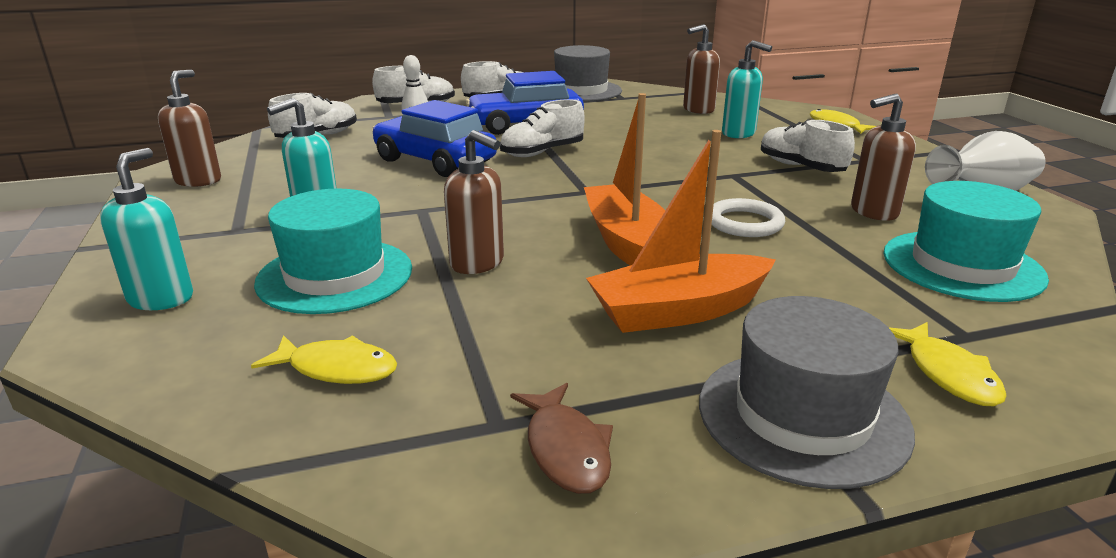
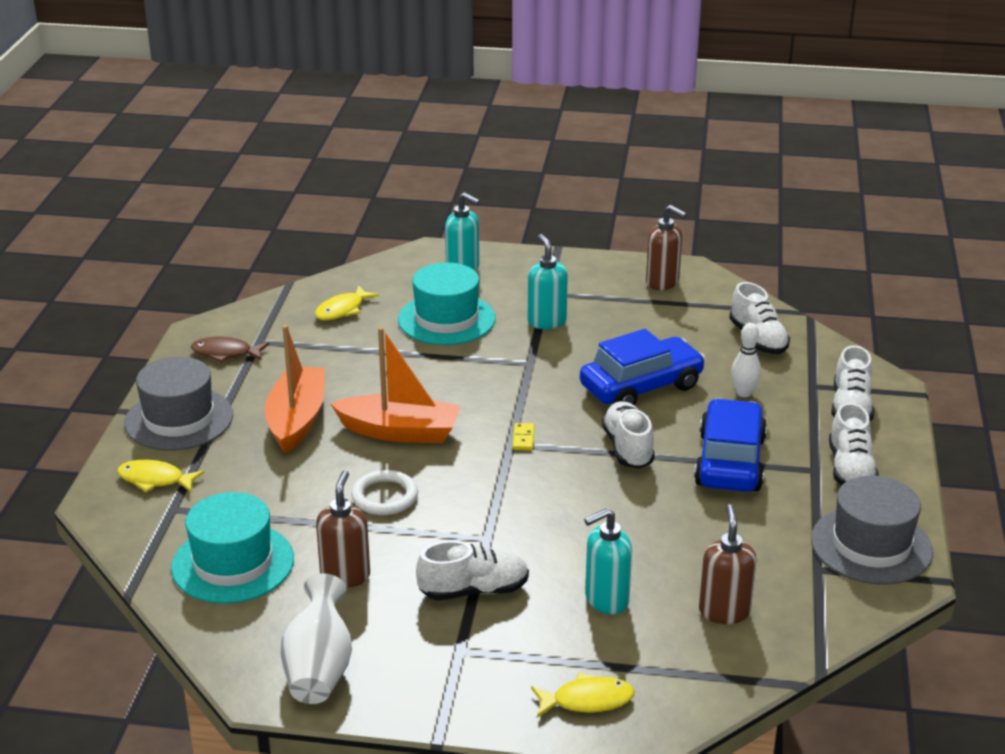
camera: 115 degrees right, 5 degrees up
brown soap dispenser [444,130,504,274] -> none
none -> yellow domino [513,423,534,450]

